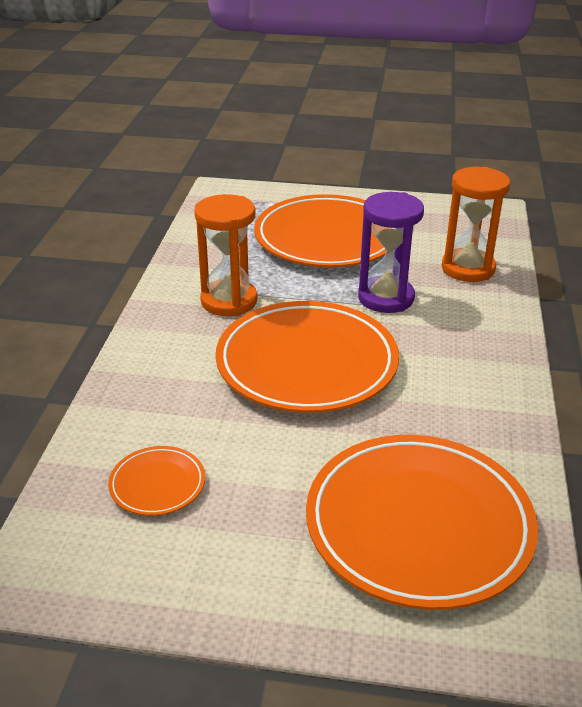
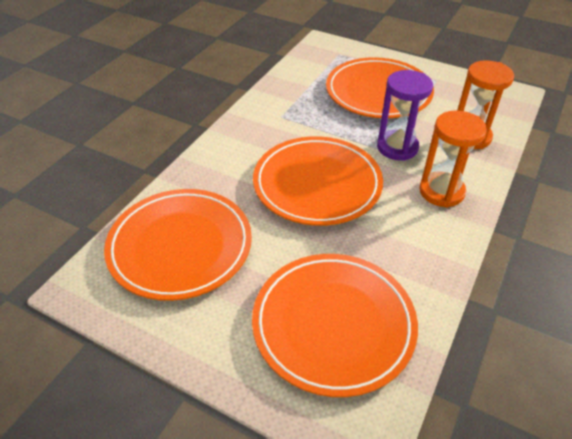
camera: 20 degrees right, 10 degrees up
orange plate [108,446,205,516] -> orange plate [104,189,252,301], size x2.25
orange hourglass [194,194,257,316] -> orange hourglass moved to [419,110,487,208]

